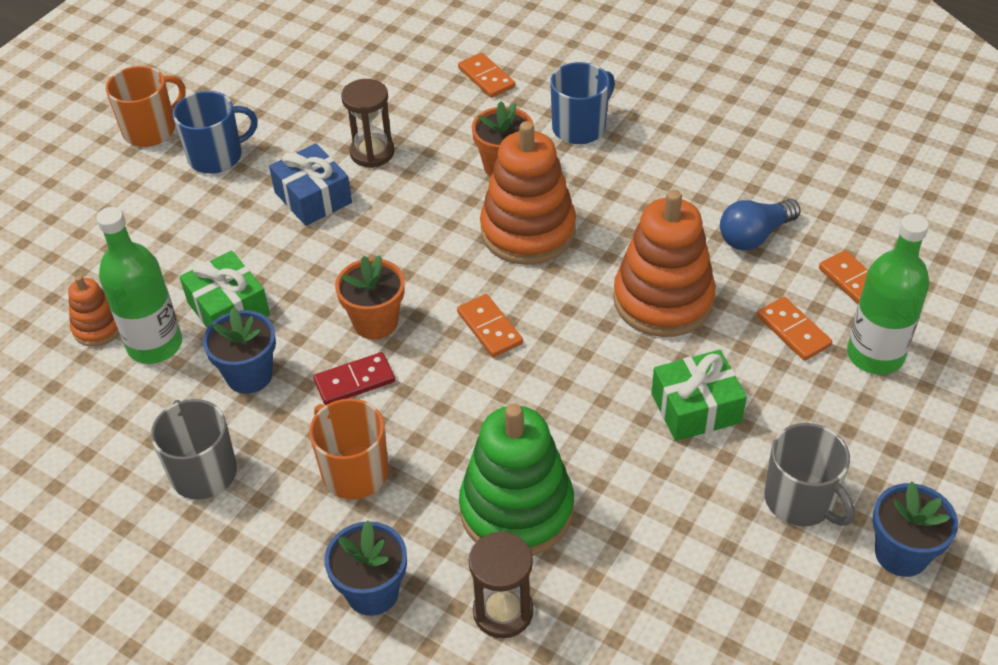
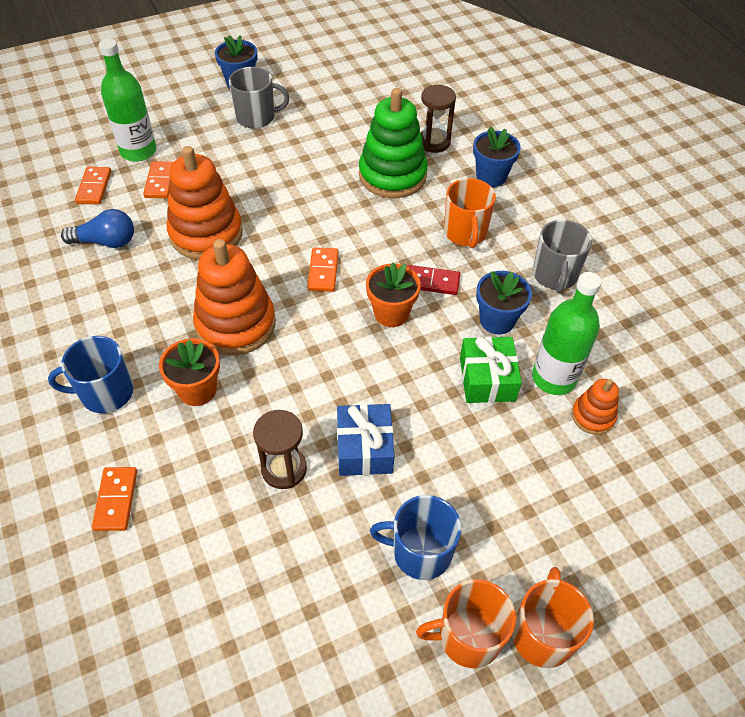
camera: 150 degrees left, 5 degrees up
green gift [651,350,747,441] -> none
grey mug [765,423,855,526] -> grey mug turned 90 degrees clockwise [229,67,289,129]
none -> orange mug [512,567,594,668]

